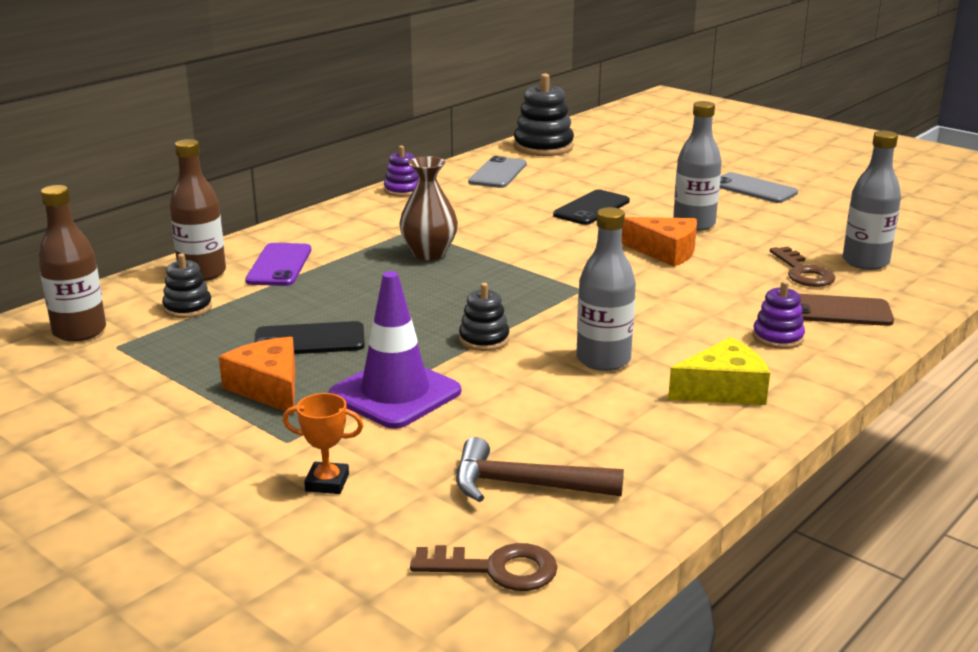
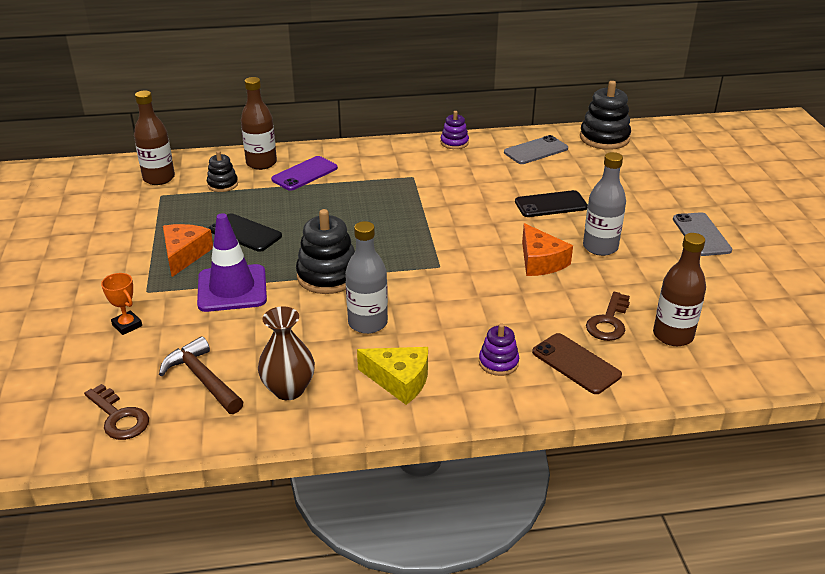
camera: 40 degrees right, 10 degrees up
brown vase [399,156,458,260] -> brown vase moved to [258,306,315,400]
black stacking toy [459,283,509,351] -> black stacking toy [296,209,355,294], size x1.77
grey bottle [843,131,901,270] -> brown bottle [653,233,706,346]

